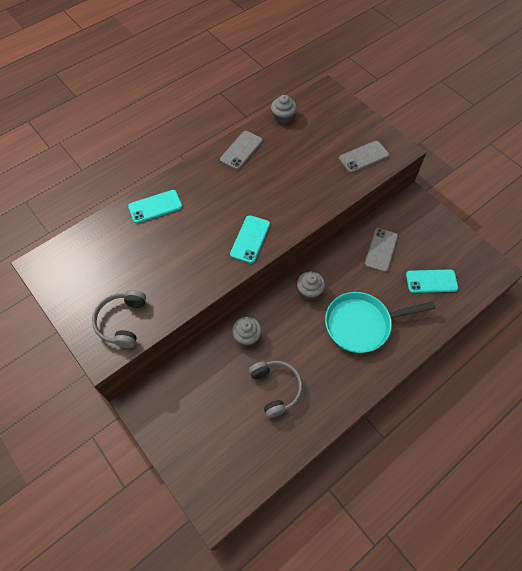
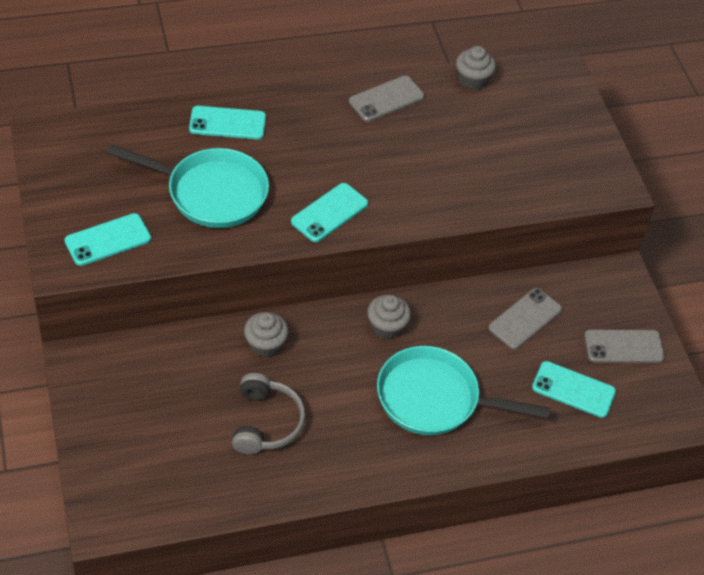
camera: 20 degrees right, 10 degrees down
grey headphones [92,290,146,348] -> turquoise phone [64,213,151,266]
grey phone [339,141,389,173] -> grey phone moved to [584,330,665,363]
none -> turquoise pan [106,144,269,228]

